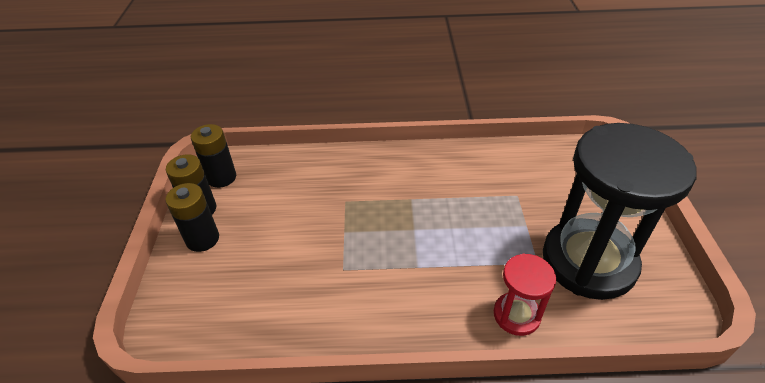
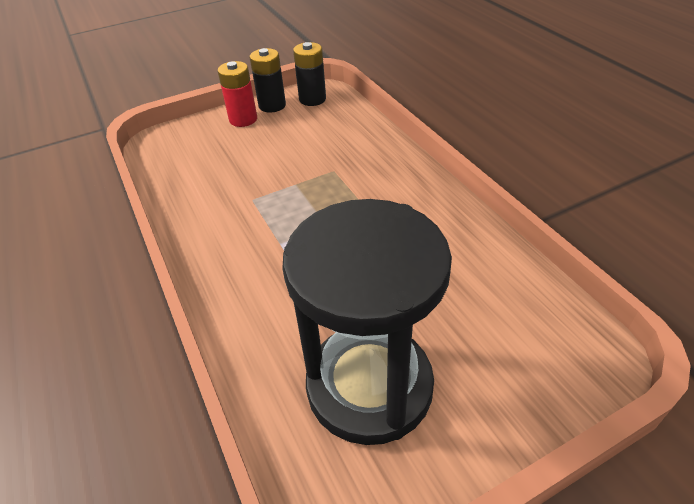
camera: 65 degrees right, 0 degrees up
black battery [165,183,219,252] -> red battery [218,61,257,127]
red hourglass [494,254,556,336] -> none

